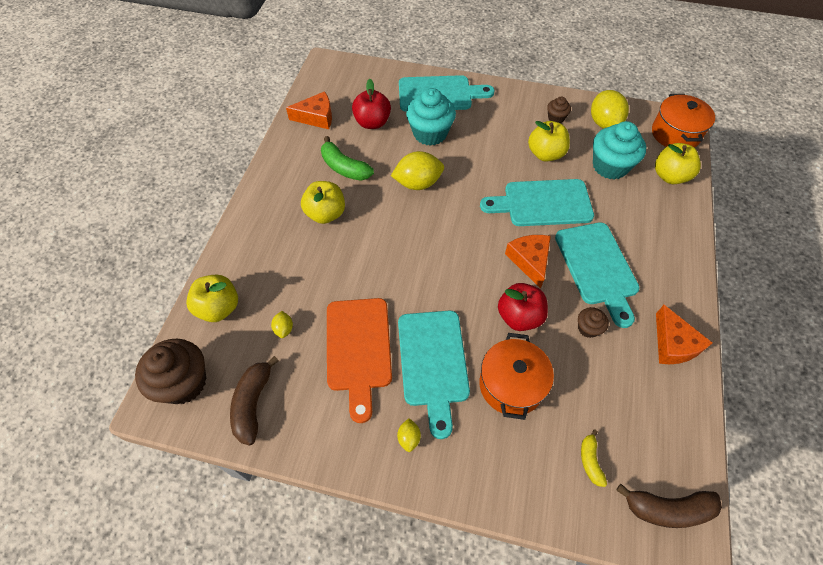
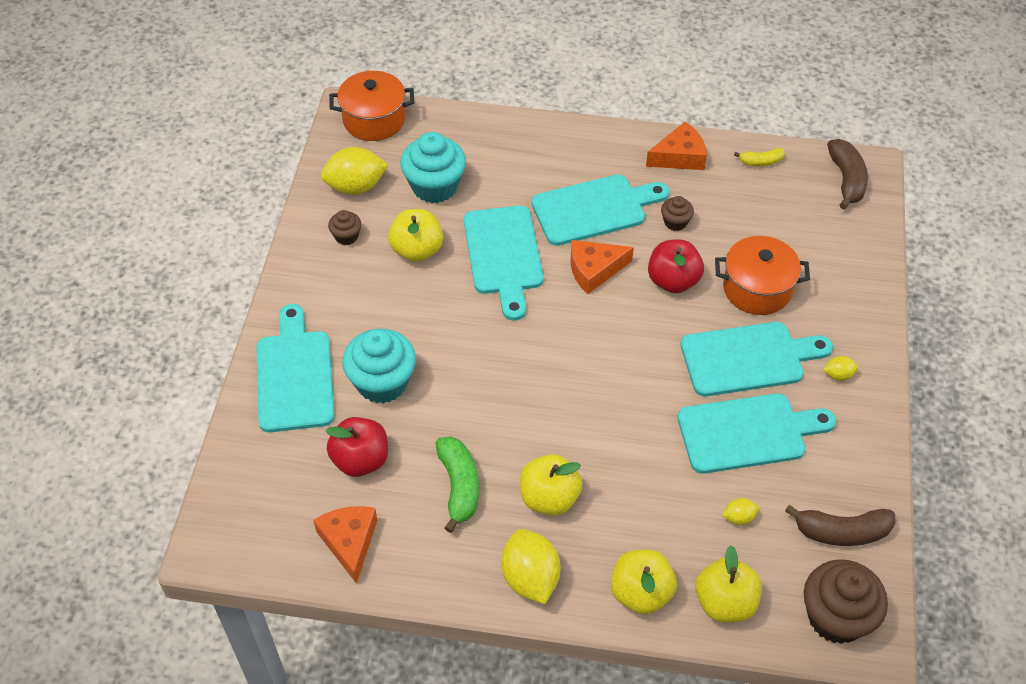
camera: 95 degrees left, 5 degrees down
green banana [321,136,374,181] -> green banana turned 45 degrees counterclockwise [436,436,479,533]
orange cutting board [327,298,392,423] -> turquoise cutting board [677,393,836,474]
yellow lemon [391,151,444,190] -> yellow lemon moved to [501,529,560,604]
yellow banana [581,429,607,487] -> yellow banana moved to [734,148,785,166]
yellow apple [655,143,701,184] -> yellow apple moved to [611,549,677,615]

